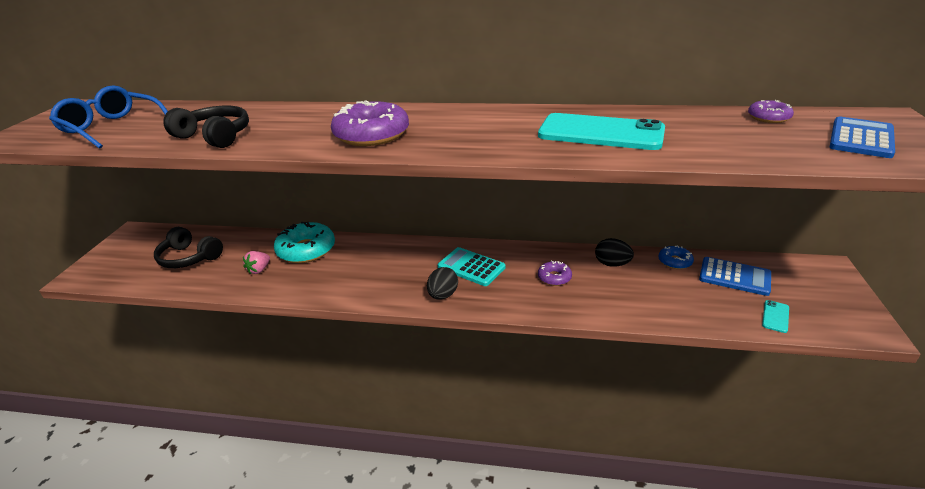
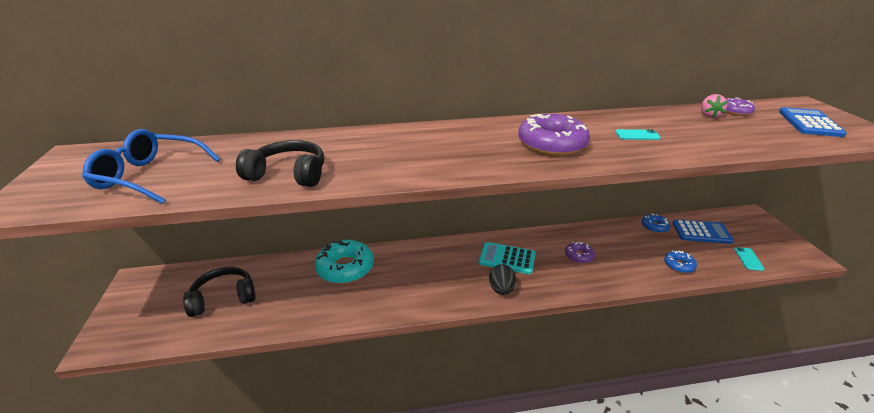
camera: 20 degrees left, 0 degrees up
black headphones [154,227,223,268] -> black headphones turned 150 degrees clockwise [183,267,256,317]
pink strawberry [243,251,270,274] -> pink strawberry moved to [701,94,728,118]
purple donut [331,100,409,146] -> purple donut moved to [518,114,590,156]
turquoise phone [538,113,665,150] -> turquoise phone [615,129,661,140], size x0.40
black egg [595,238,634,267] -> none
none -> blue donut [664,250,697,273]

